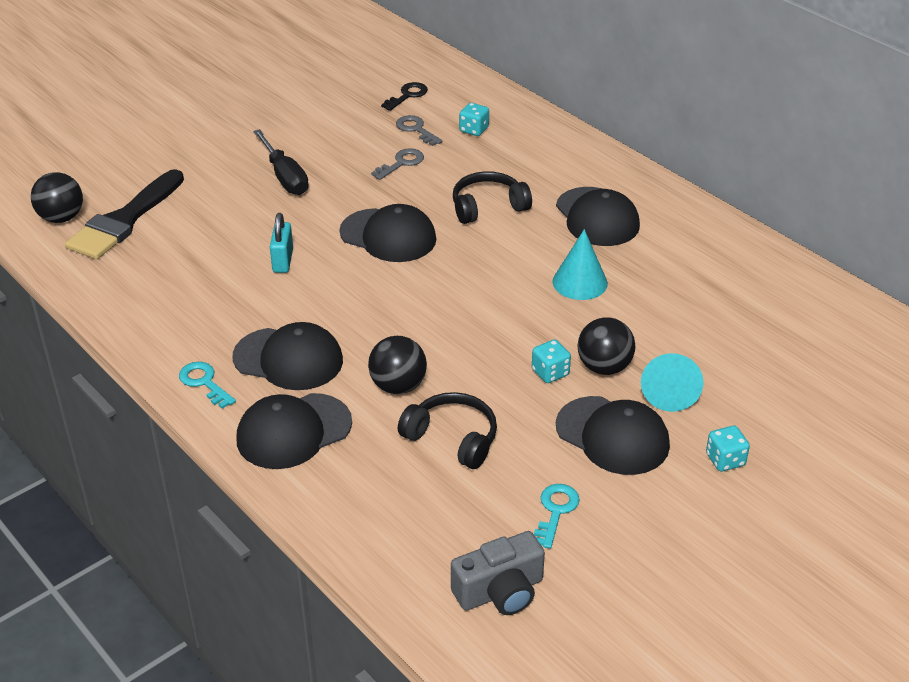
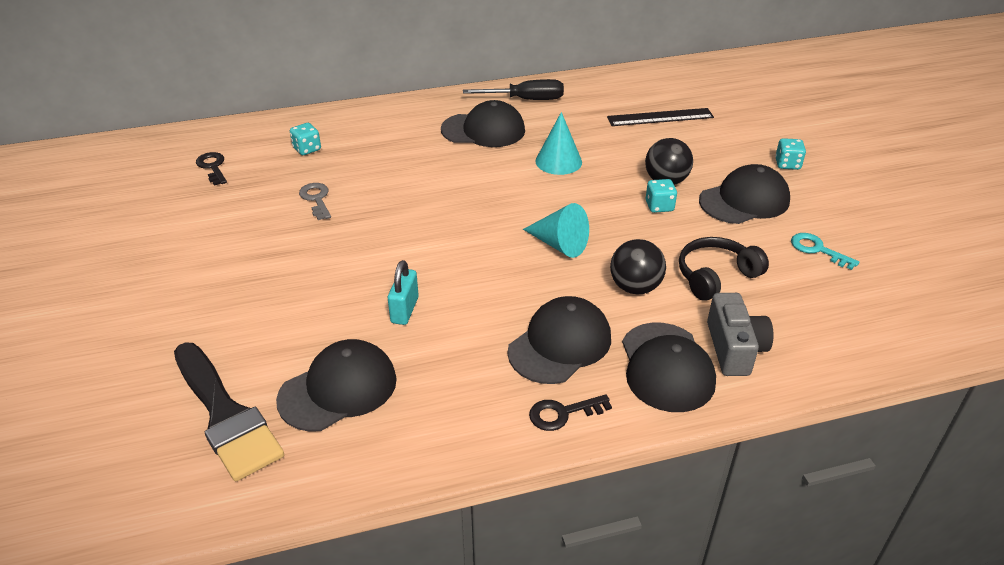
camera: 65 degrees left, 0 degrees up
black ball [31,172,83,223] -> none
turquoise key [179,362,236,409] -> black key [529,394,612,431]
black screwdriver [253,129,309,195] -> black screwdriver moved to [463,79,564,100]
turquoise padlock [270,213,293,273] -> turquoise padlock turned 75 degrees clockwise [388,260,419,325]
black cap [339,204,436,262] -> black cap moved to [276,339,397,432]
grey key [396,115,442,146] -> none
grey camera [451,531,545,615] -> grey camera moved to [707,293,774,376]
black headphones [453,171,532,224] -> none
turquoise cone [641,353,704,412] -> turquoise cone moved to [523,203,589,258]
none -> black ruler [607,108,714,126]

